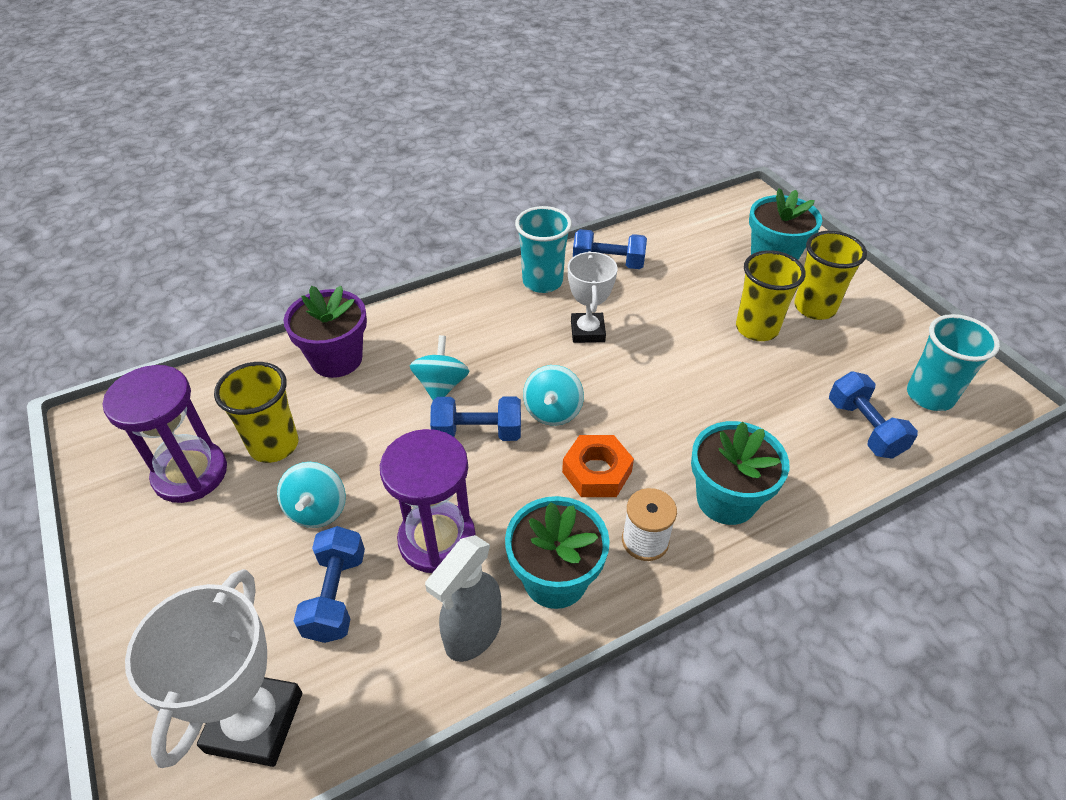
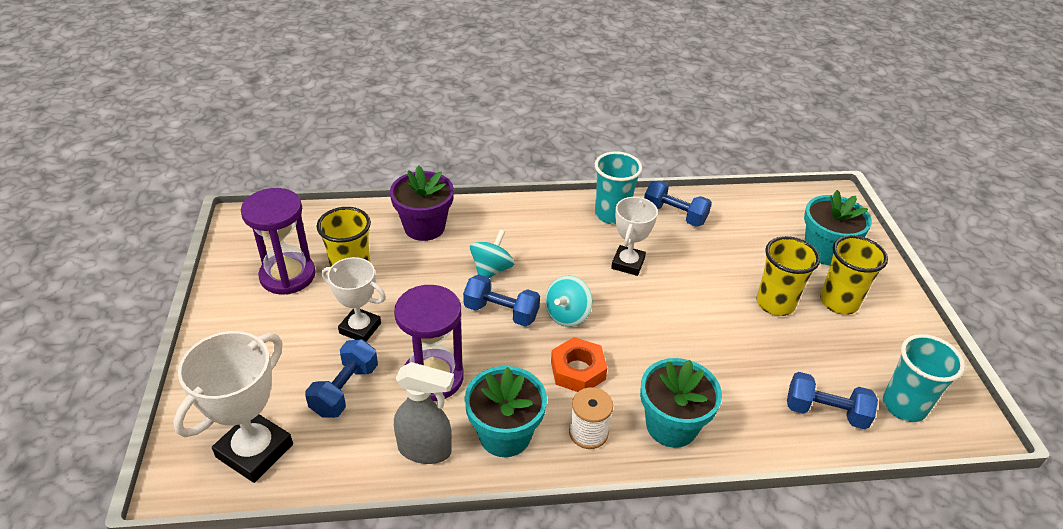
camera: 20 degrees right, 5 degrees down
turquoise spinning top [277,462,346,528] -> white trophy [322,257,386,342]
grey spray bottle [425,535,502,662] -> grey spray bottle turned 135 degrees counterclockwise [394,362,454,464]
blue dumbbell [829,371,918,459] -> blue dumbbell turned 75 degrees counterclockwise [787,372,878,429]

